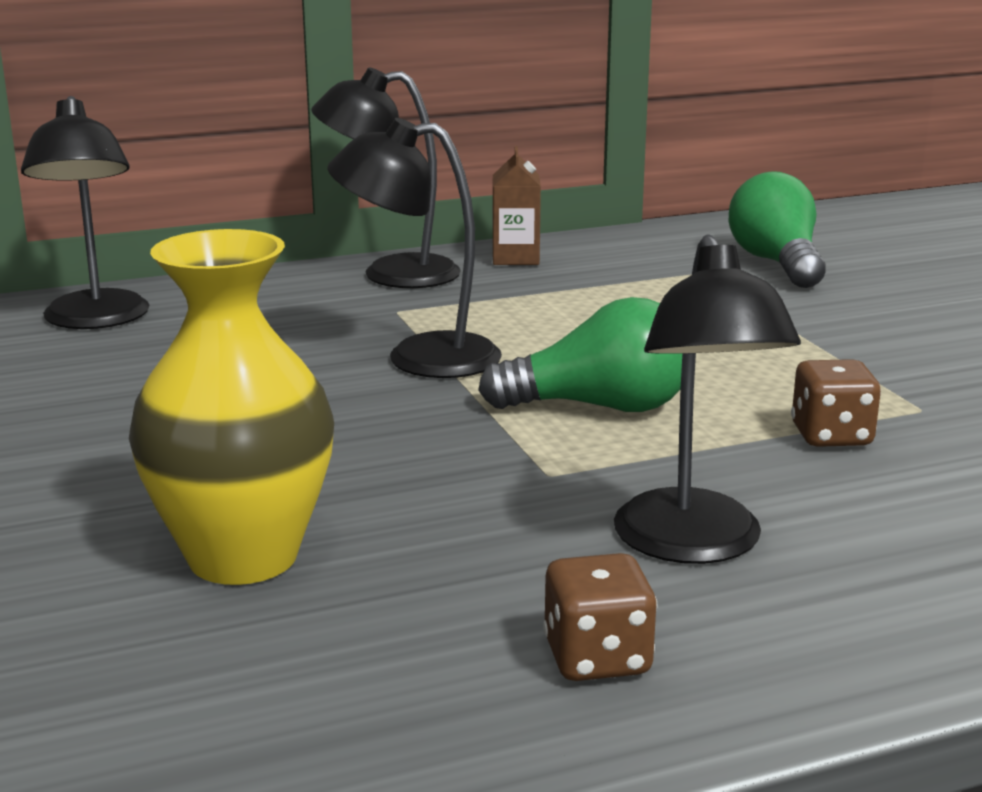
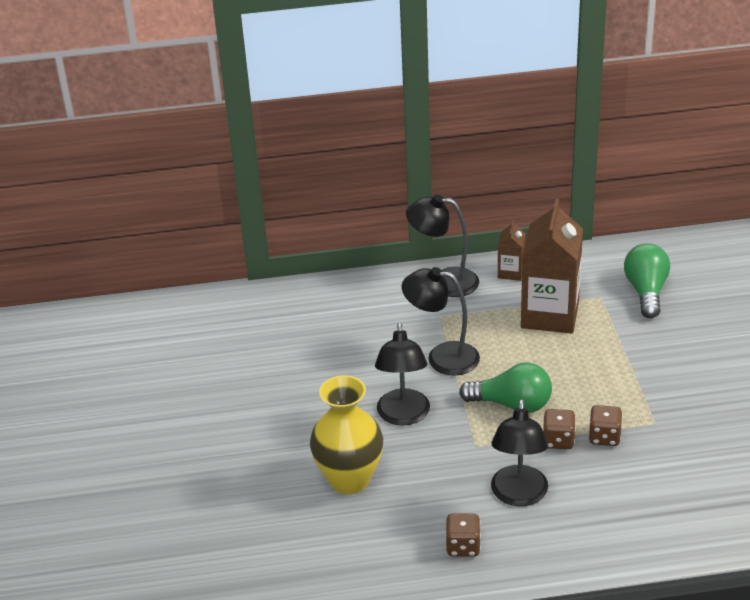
camera: 15 degrees right, 15 degrees up
black lamp [21,96,149,329] -> black lamp moved to [375,323,430,425]
none -> brown carton [521,199,583,333]
none -> brown dice [543,409,576,449]

